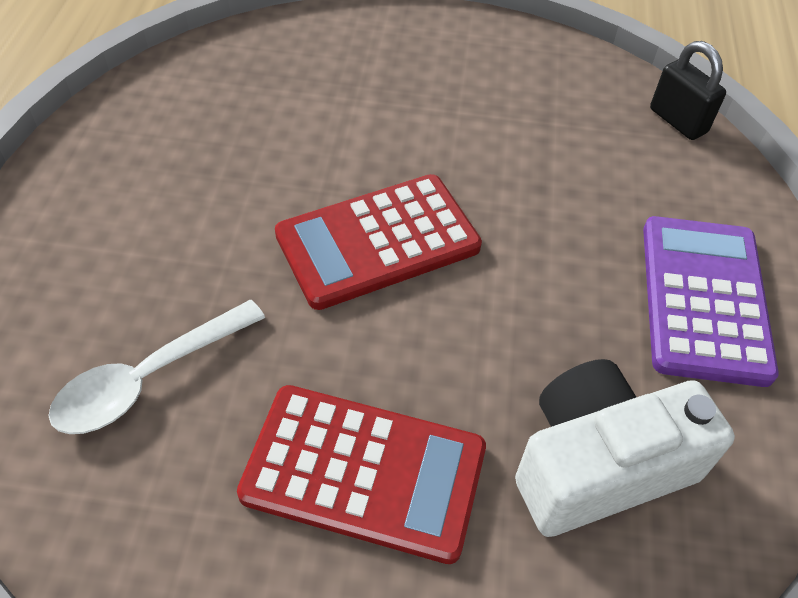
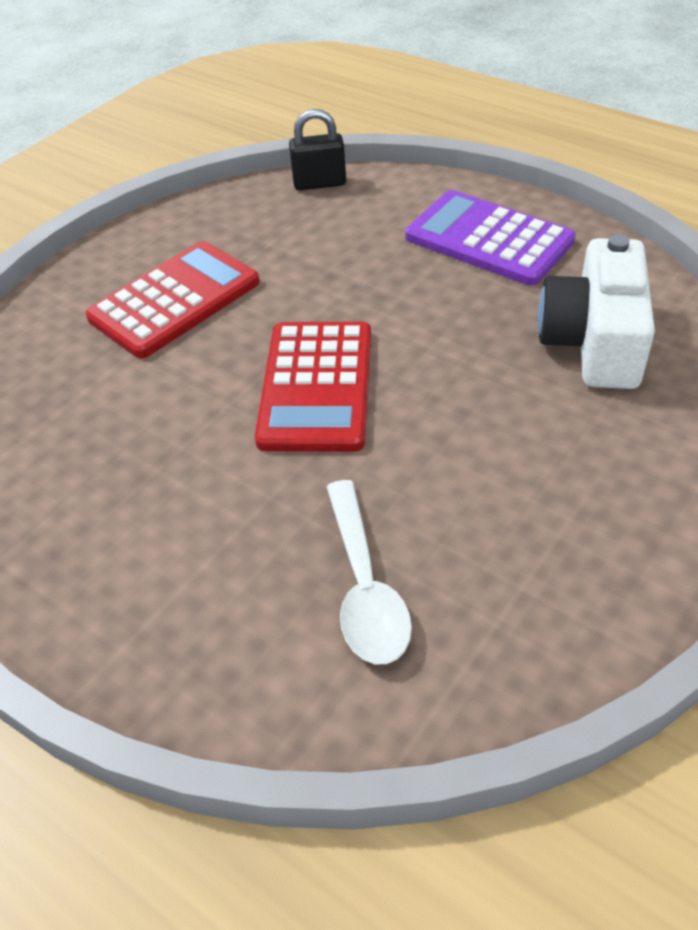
camera: 55 degrees left, 5 degrees down
red calculator [237,385,486,564] -> red calculator moved to [85,241,260,359]

